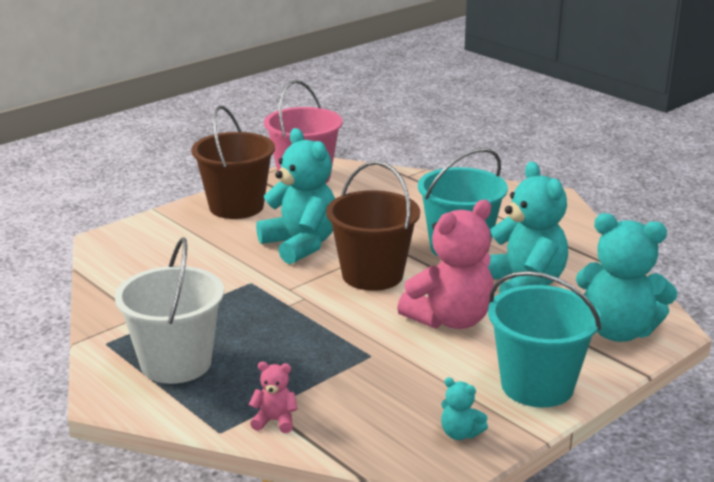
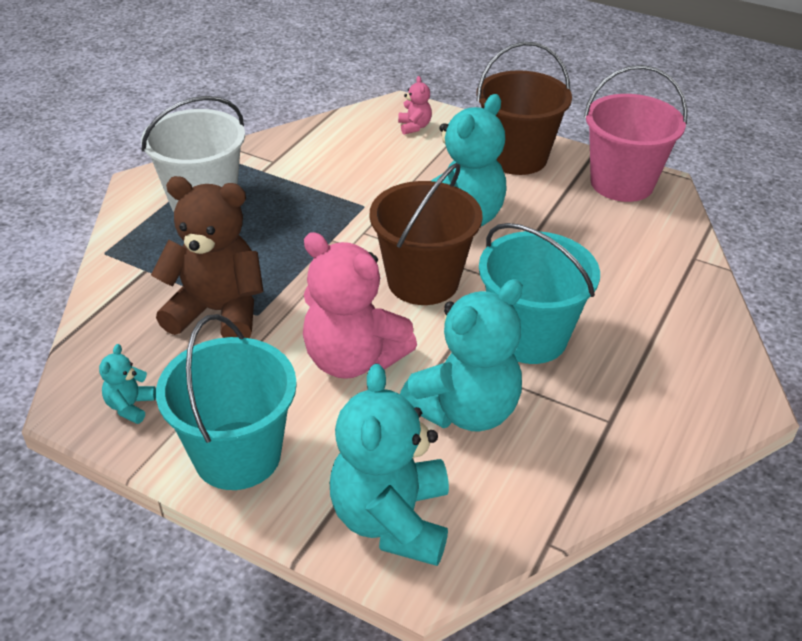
camera: 70 degrees right, 15 degrees up
pink teddy bear [248,362,298,433] -> pink teddy bear moved to [398,76,432,135]
none -> brown teddy bear [151,176,263,338]

